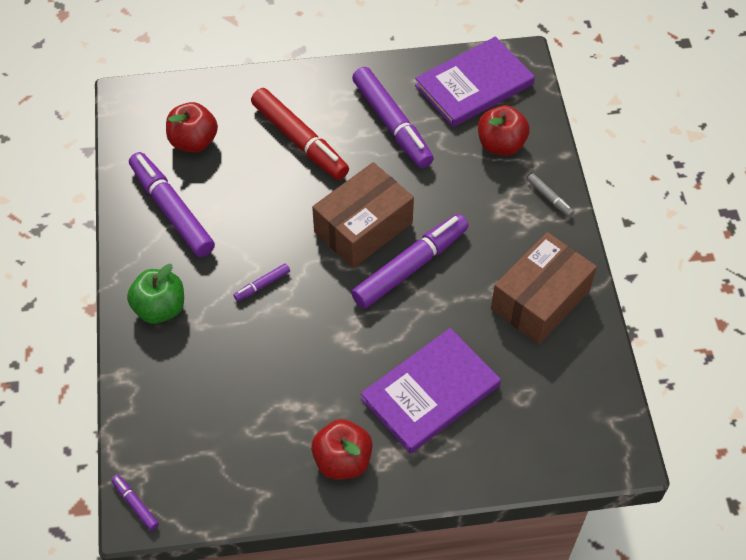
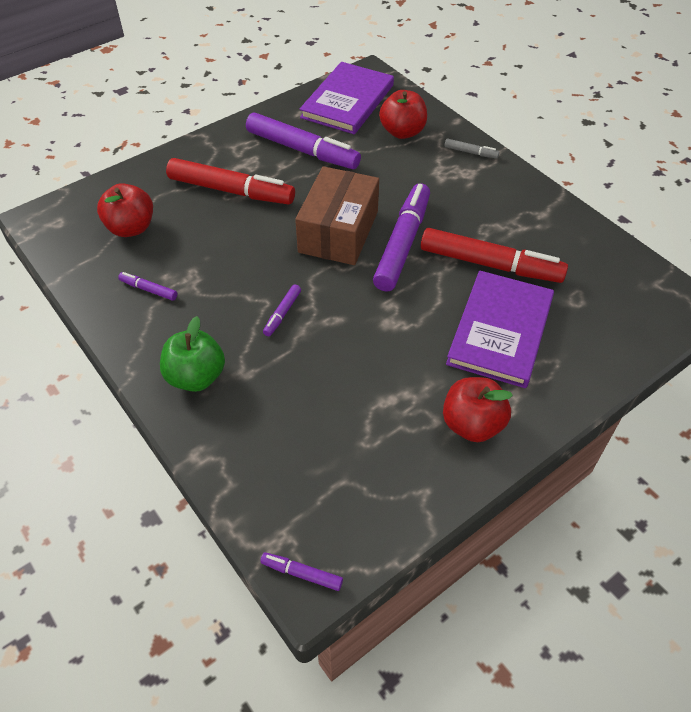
camera: 30 degrees left, 5 degrees down
purple marker [129,152,215,257] -> purple marker [118,272,177,301], size x0.44
brown box [491,232,597,344] -> none
none -> red marker [421,228,568,283]

